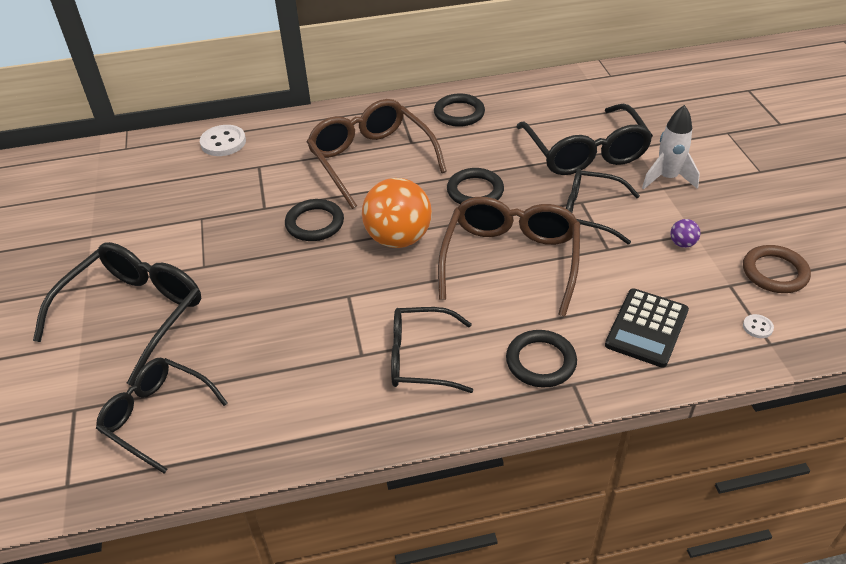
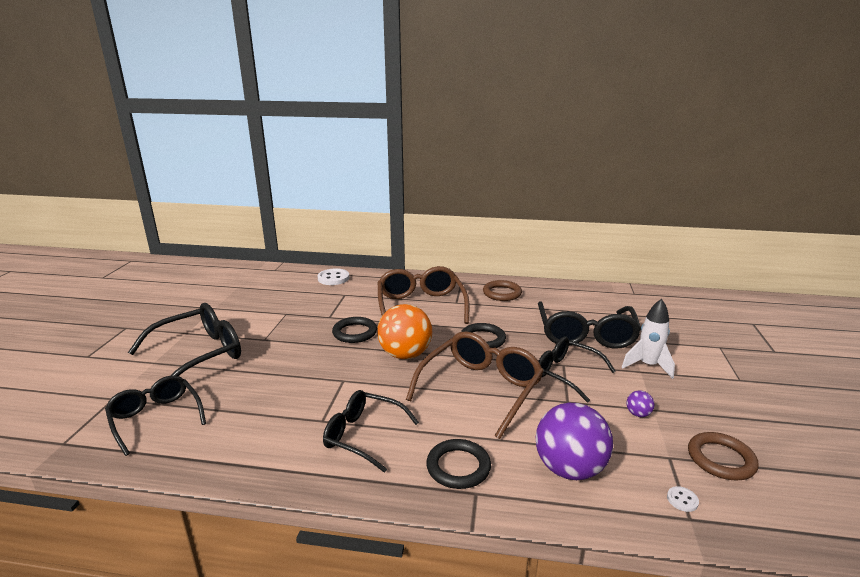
camera: 20 degrees right, 20 degrees down
black ring [434,93,485,127] -> brown ring [483,280,522,301]
black calculator [605,288,689,368] -> purple ball [536,403,613,480]

